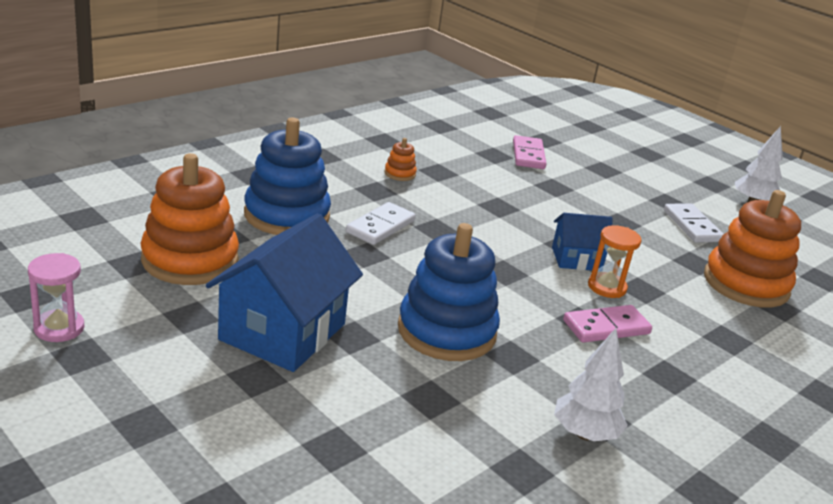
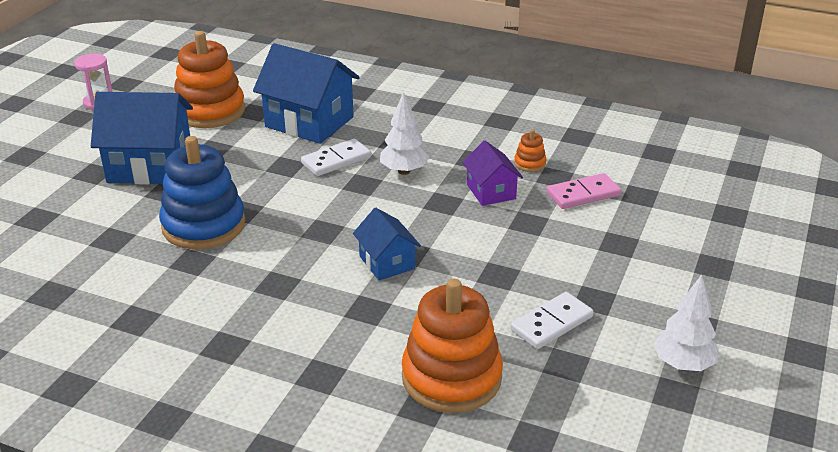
camera: 70 degrees right, 5 degrees up
blue stacking toy [244,118,331,235] -> blue house [253,43,360,144]
white domino [346,202,416,245] -> white domino turned 45 degrees counterclockwise [301,139,371,176]
orange stacking toy [385,138,417,181] -> orange stacking toy moved to [514,129,546,172]
white tree [554,328,628,441] -> white tree moved to [380,92,429,175]
pink domino [563,305,652,343] -> none
orange hourglass [588,225,641,298] -> none
none -> purple house [462,141,523,206]

